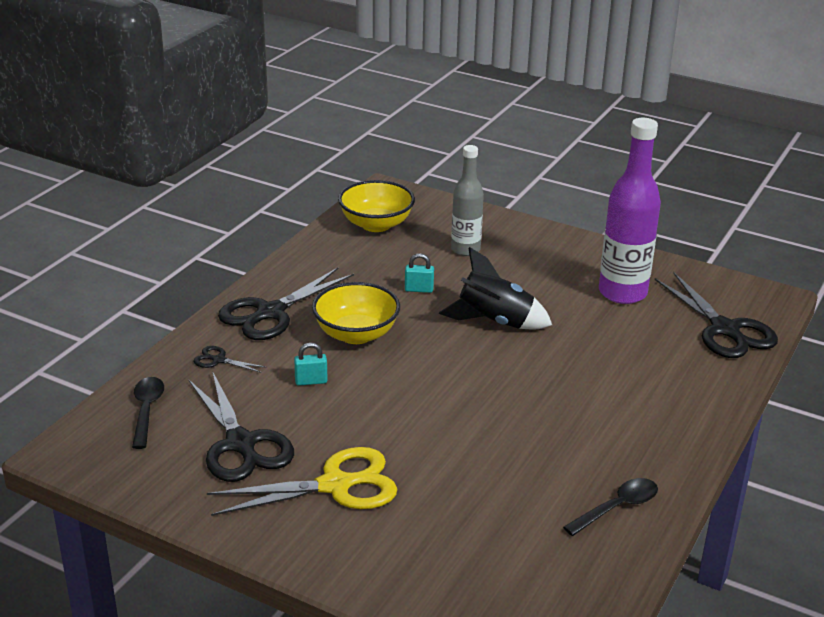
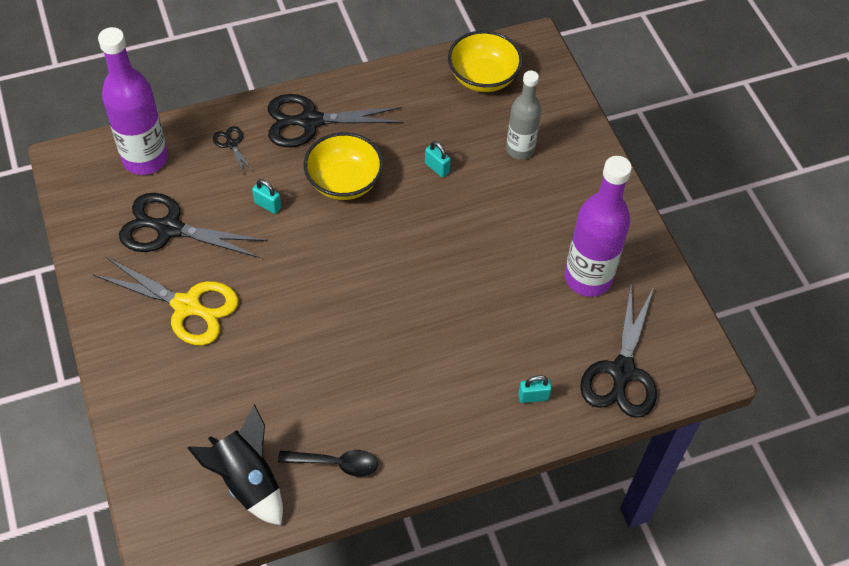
camera: 40 degrees right, 25 degrees up
black spoon [132,377,164,449] -> purple bottle [98,27,168,175]
black scissors [188,371,294,482] -> black scissors turned 90 degrees clockwise [119,193,267,258]
black rocket [439,247,552,330] -> black rocket moved to [188,405,283,526]
none -> turquoise padlock [518,375,552,403]

